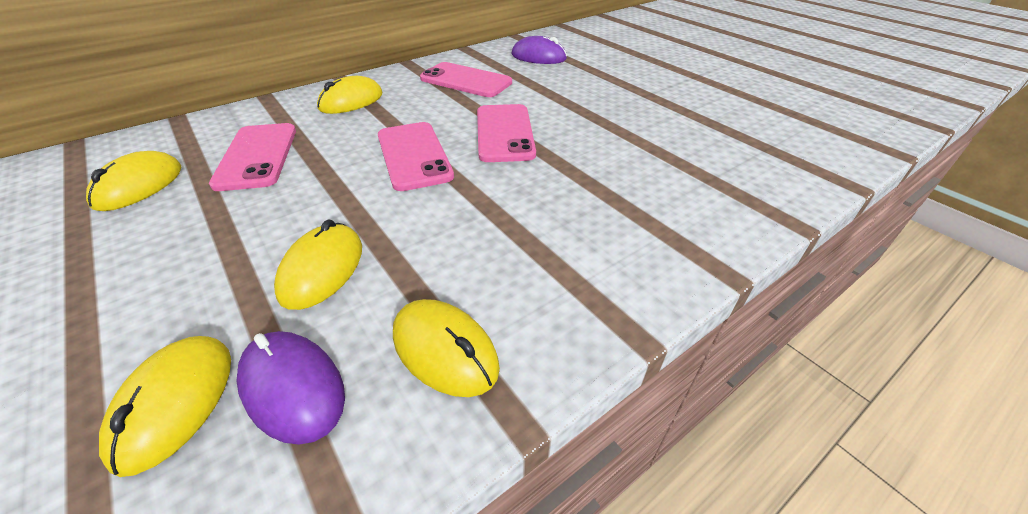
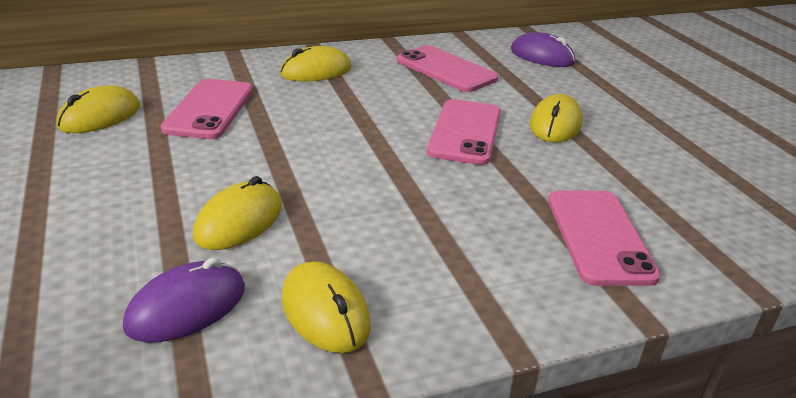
camera: 15 degrees right, 10 degrees down
yellow mouse [99,336,231,477] -> yellow mouse moved to [530,94,583,143]
purple mouse [236,331,345,445] -> purple mouse turned 75 degrees clockwise [123,257,245,343]
pink phone [378,122,454,191] -> pink phone moved to [548,190,661,286]

